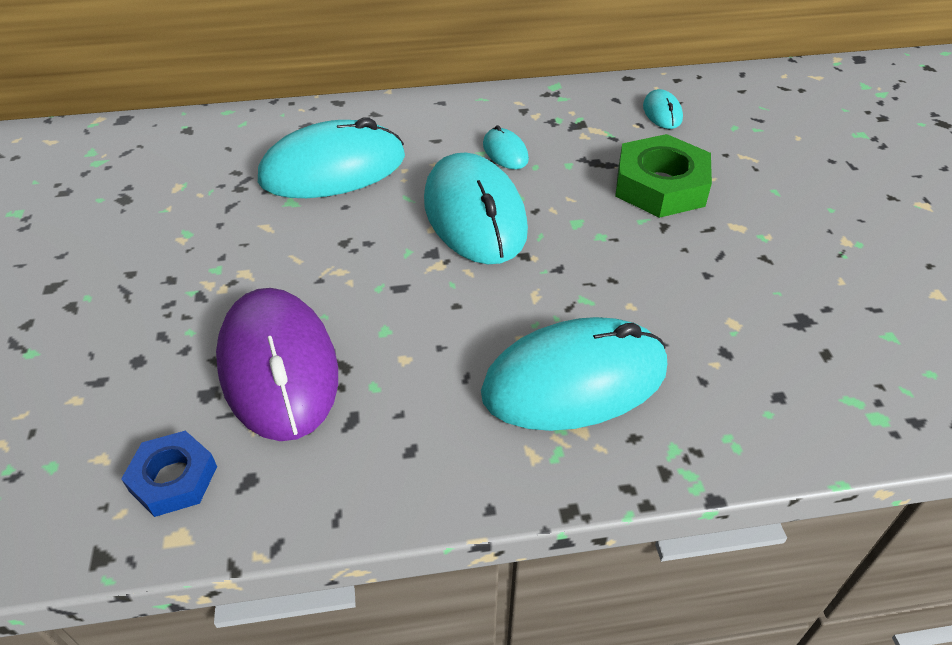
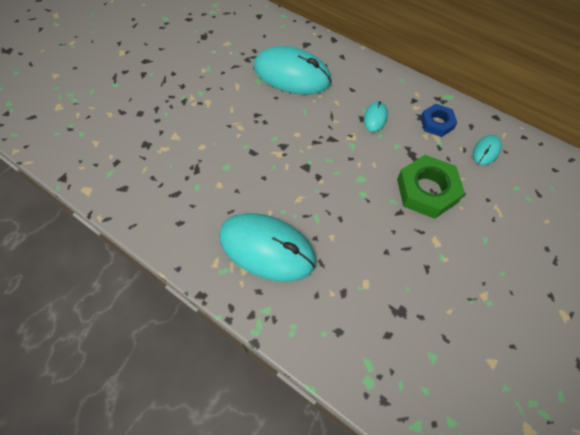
camera: 45 degrees right, 15 degrees up
blue nut [121,430,217,517] -> blue nut moved to [420,104,457,137]
purple mouse [216,288,338,441] -> none
turquoise mouse [424,153,528,264] -> none

